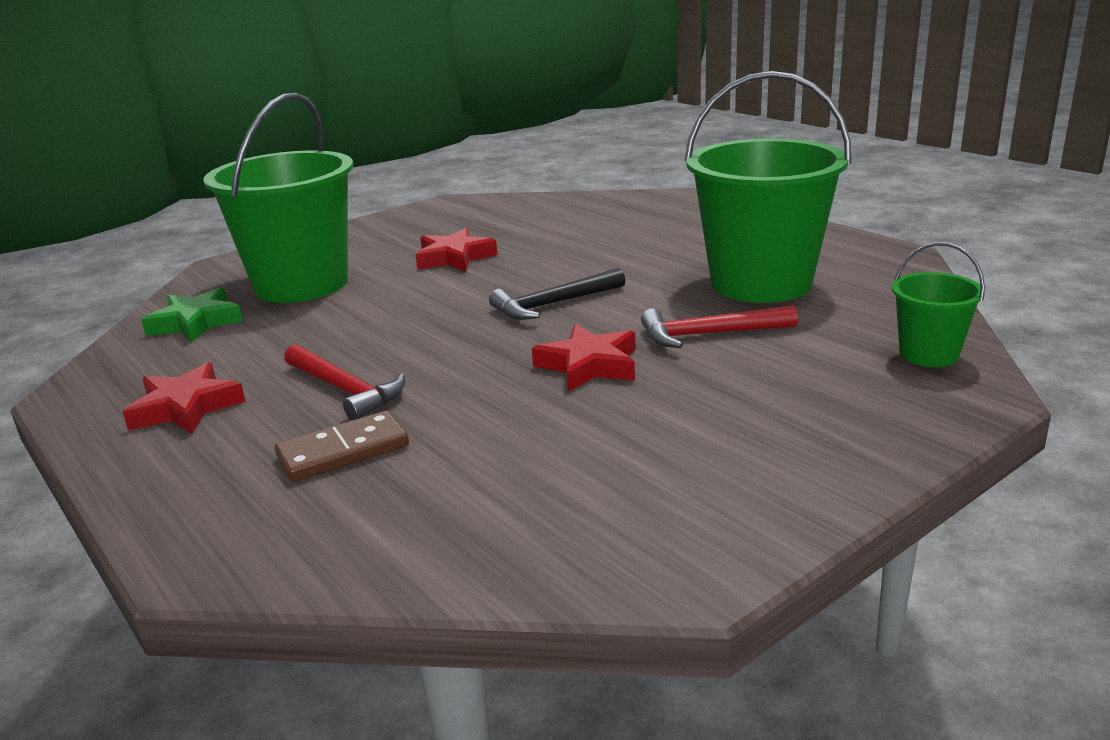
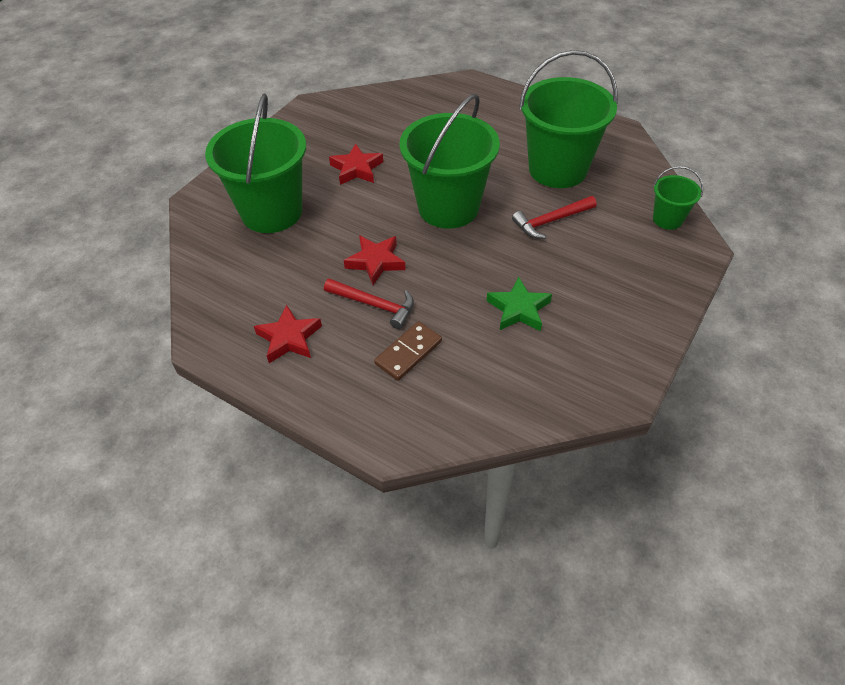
camera: 20 degrees left, 25 degrees up
green star [141,287,243,342] -> green star moved to [487,277,552,331]
black hammer [489,268,625,320] -> green bucket [399,93,500,229]
red star [532,324,636,392] -> red star moved to [344,235,406,285]

